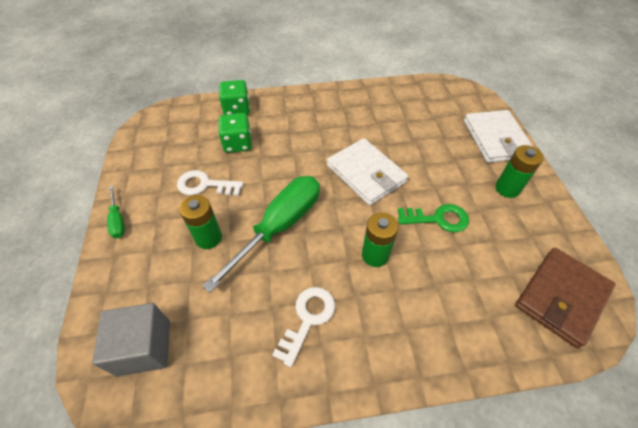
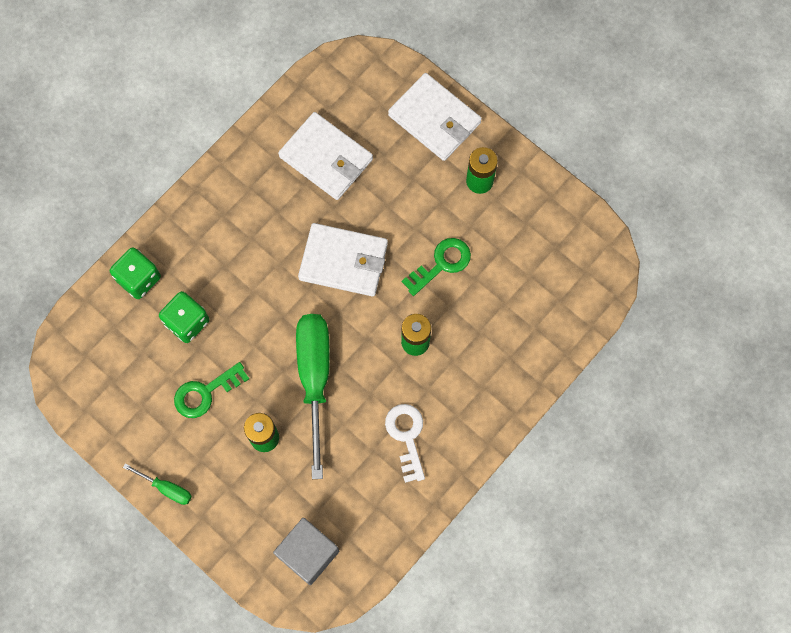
camera: 40 degrees left, 20 degrees up
white key [177,170,243,196] -> green key [174,362,249,418]
brown wallet [515,248,615,348] -> none
none -> white wallet [278,112,373,200]

